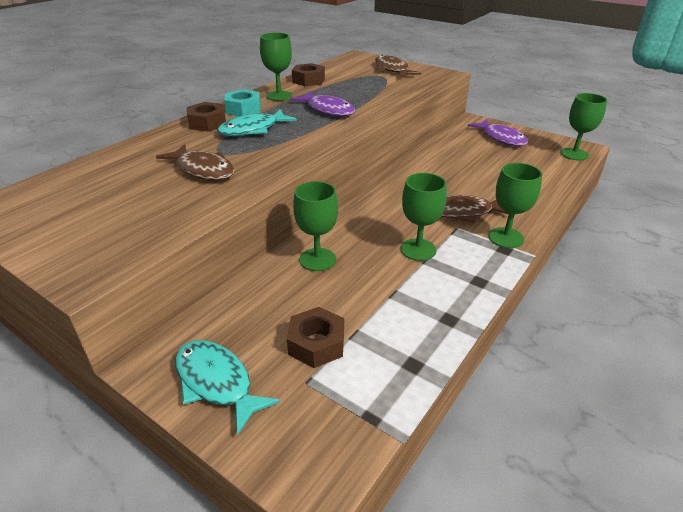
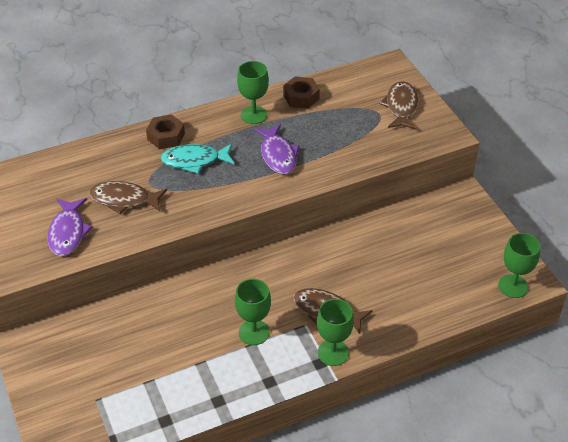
camera: 30 degrees right, 10 degrees up
brown fish [156,144,235,180] -> brown fish turned 120 degrees clockwise [90,181,167,214]
turquoise fish [175,340,280,436] -> none
turquoise nut [224,89,261,116] -> none
brown nut [287,307,344,368] -> none
green goblet [293,181,338,271] -> none
purple fish [468,119,528,146] -> purple fish moved to [47,198,93,256]

